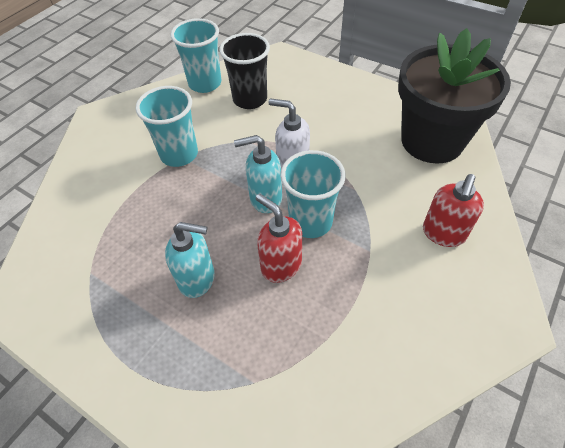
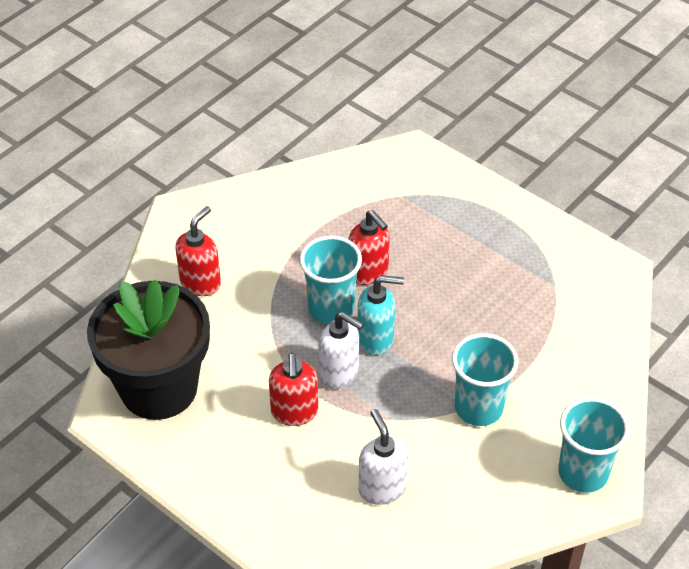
camera: 175 degrees left, 5 degrees down
turquoise soap dispenser [165,222,215,298] -> none
turquoise cup [170,18,221,93] -> turquoise cup moved to [558,397,630,493]
black cup [219,33,270,109] -> white soap dispenser [359,409,409,505]
none -> red soap dispenser [269,352,318,426]

